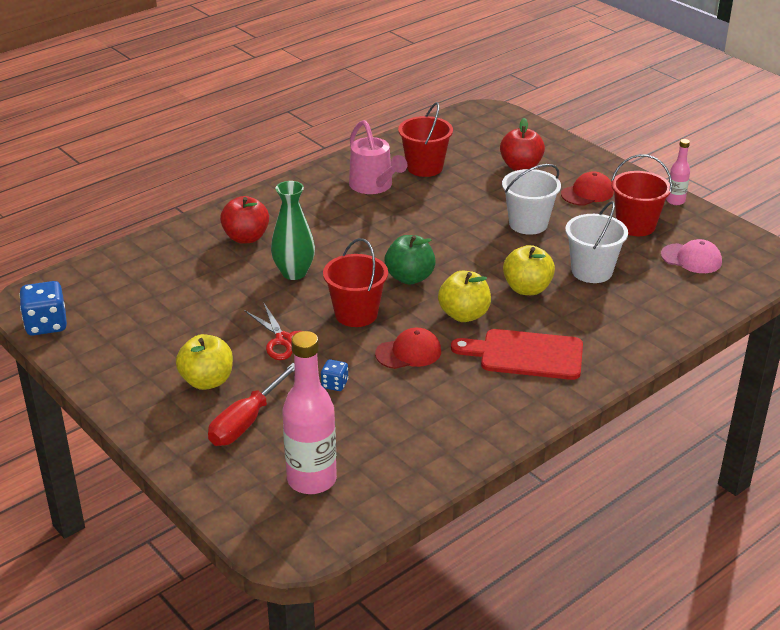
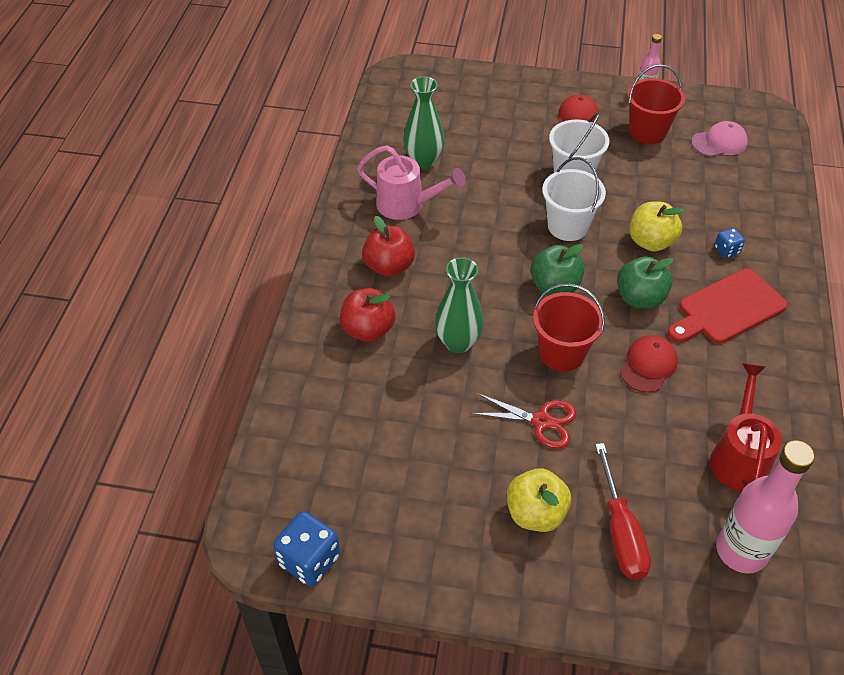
camera: 40 degrees left, 15 degrees up
blue dice [321,359,348,391] -> blue dice moved to [714,228,745,258]
red bucket [398,102,453,177] -> green vase [403,76,444,169]
yellow apple [438,271,491,322] -> green apple [617,256,674,309]
red apple [500,118,545,171] -> red apple moved to [362,216,415,277]
white bucket [565,201,628,283] -> white bucket moved to [542,157,606,241]
none -> red watering can [710,363,782,491]

